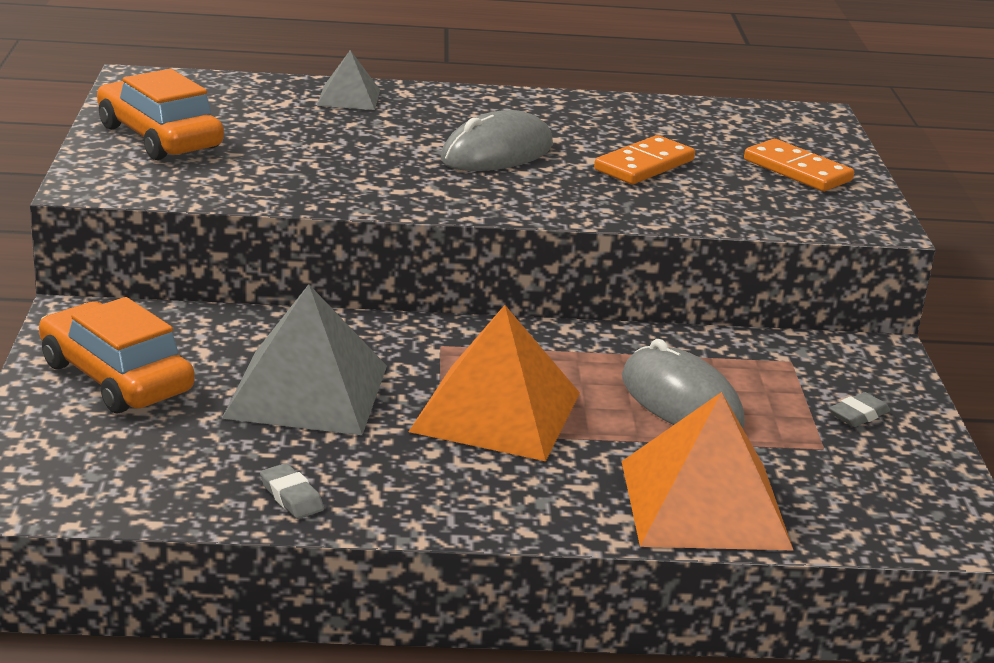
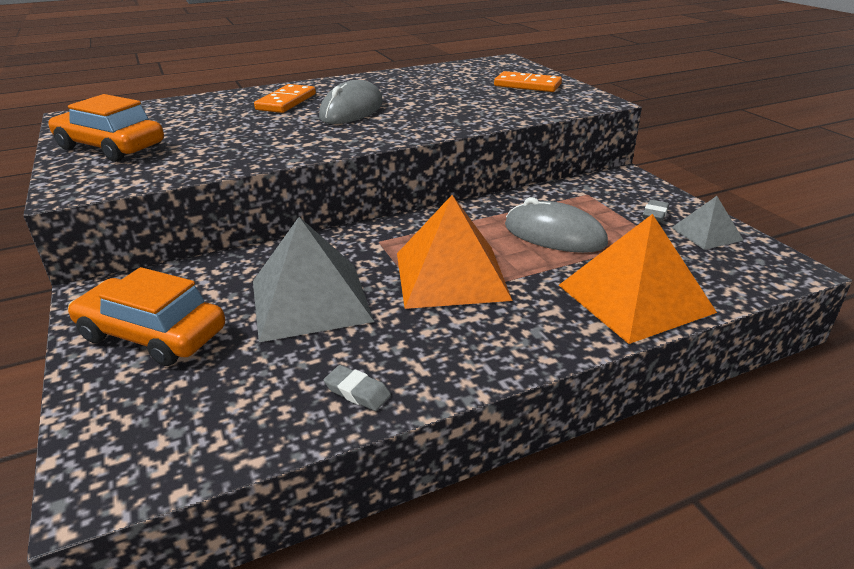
camera: 20 degrees left, 5 degrees up
grey pyramid [317,50,380,110] -> grey pyramid moved to [671,196,744,250]
orange domino [594,135,695,184] -> orange domino moved to [254,84,316,113]

